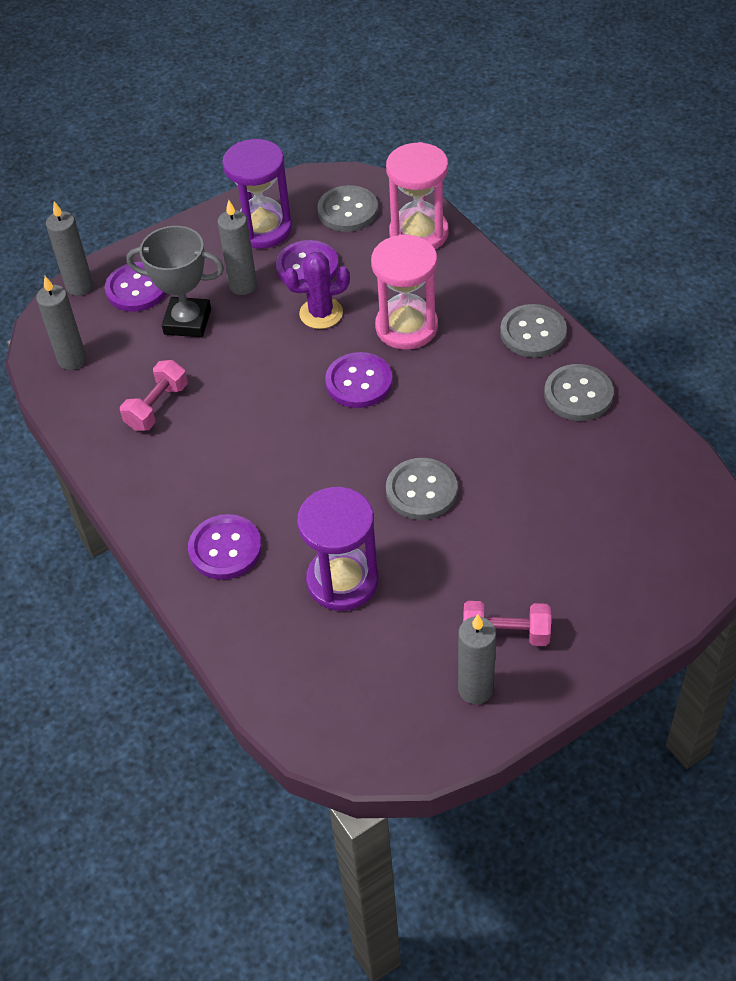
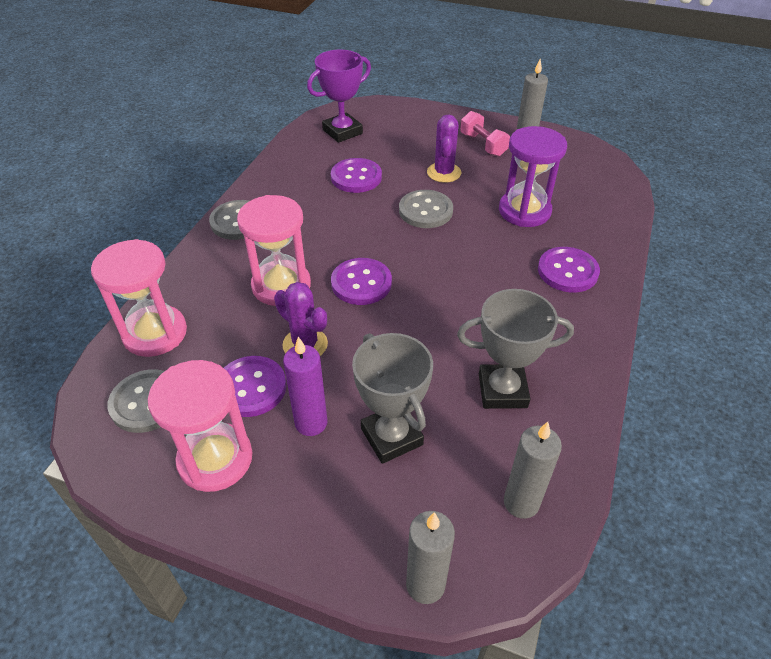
camera: 130 degrees left, 5 degrees down
purple button [105,262,167,312] -> purple button moved to [331,158,382,193]
pink dumbbell [120,360,188,431] -> grey trophy [457,289,574,409]
grey candle [218,200,257,295] -> purple candle [283,337,328,436]
purple hourglass [222,139,292,249] -> pink hourglass [148,360,253,492]
grey button [544,364,614,421] -> none
none -> purple trophy [307,50,371,143]
none -> purple cactus [427,114,461,183]

